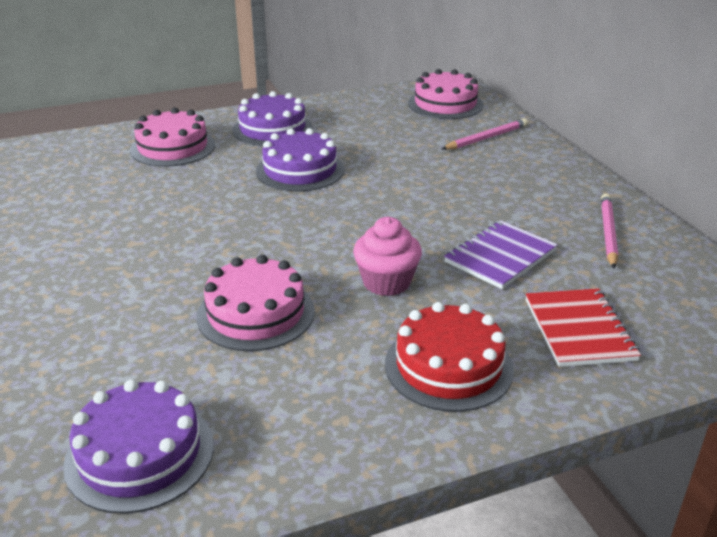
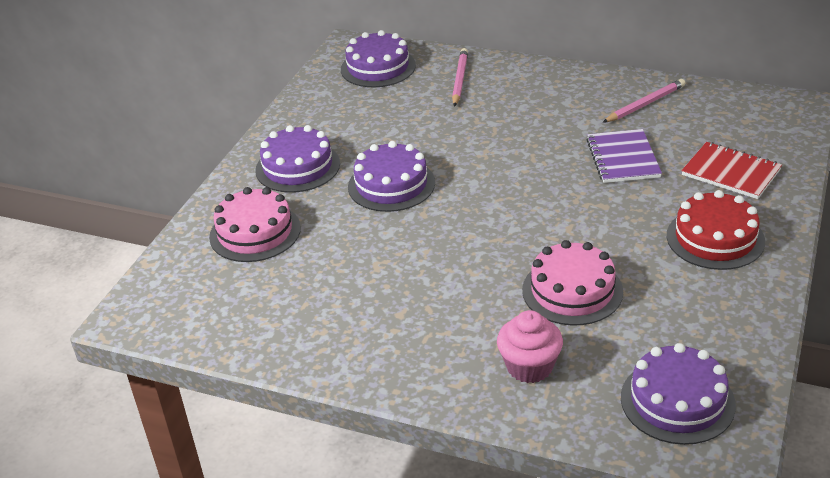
camera: 45 degrees left, 5 degrees up
pink cupcake [353,217,422,296] -> pink cupcake moved to [497,310,563,383]
pink cake [408,69,483,119] -> purple cake [341,30,416,87]
pink pencil [601,194,618,268] -> pink pencil turned 90 degrees clockwise [602,79,685,123]

